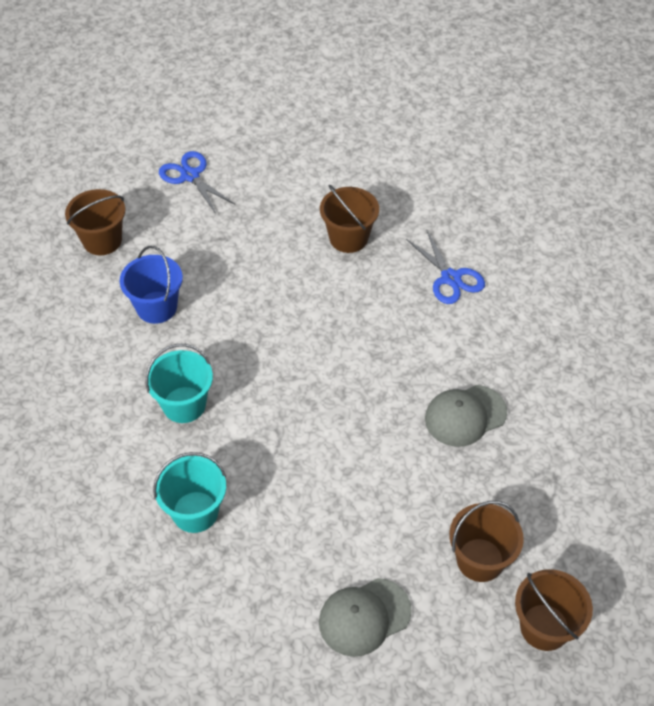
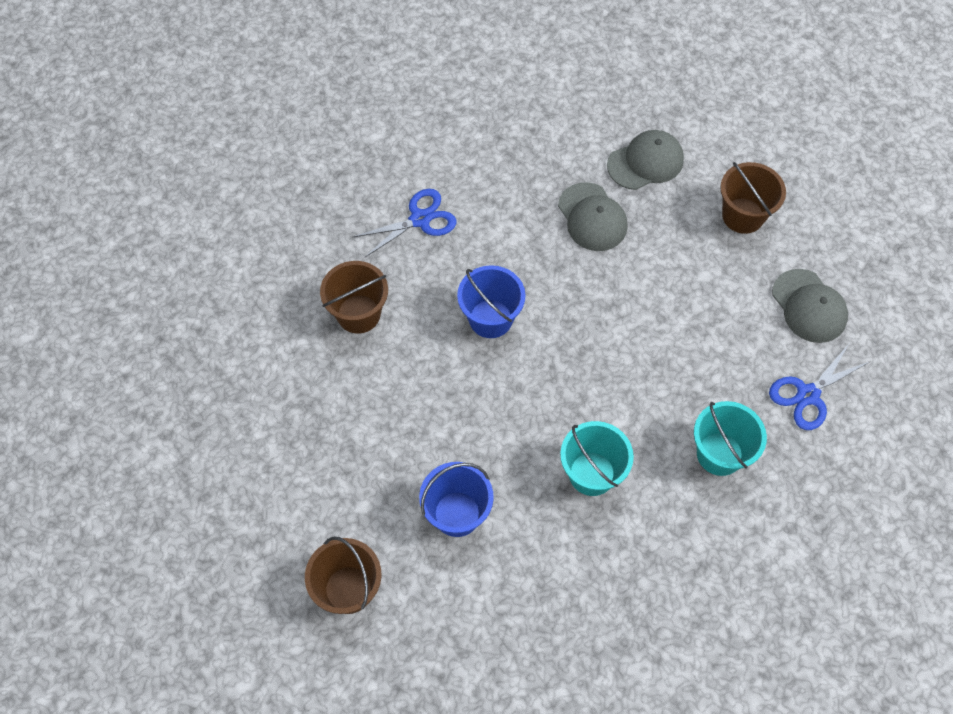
camera: 90 degrees left, 10 degrees up
blue scissors [159,151,235,214] -> blue scissors moved to [769,344,871,430]
brown bucket [515,569,593,651] -> none
none -> blue bucket [457,265,526,338]
none -> grey cap [607,130,684,190]

